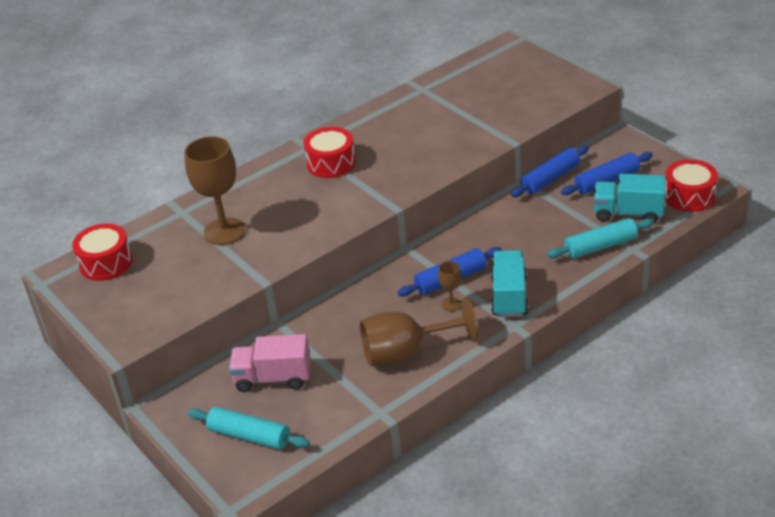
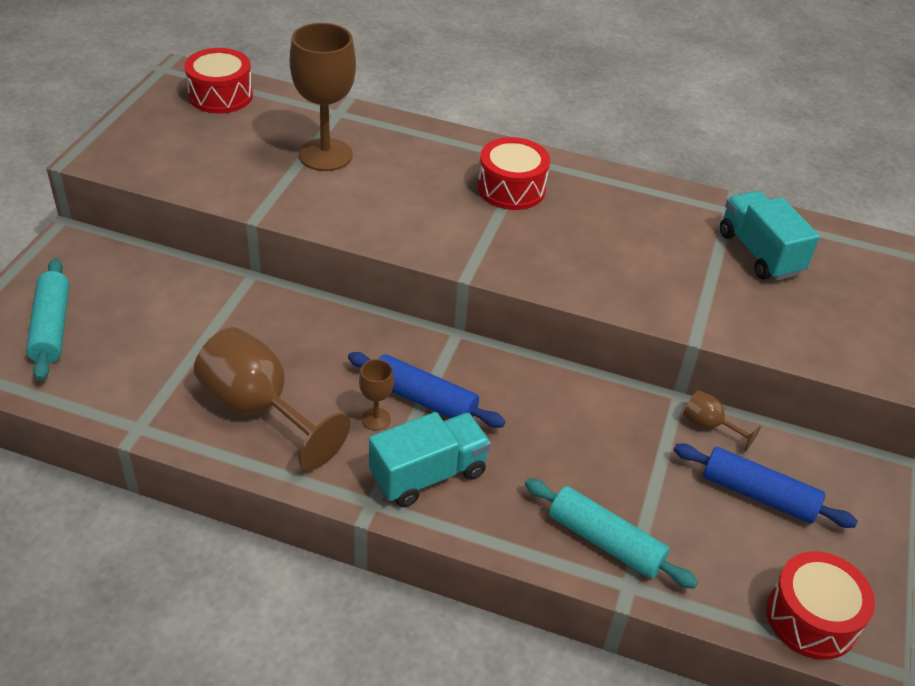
camera: 50 degrees right, 5 degrees up
pink truck [229,334,311,392] -> none
blue rolling pin [511,145,589,197] -> brown goblet [683,390,761,451]
turquoise truck [594,174,666,223] -> turquoise truck moved to [720,191,820,281]

